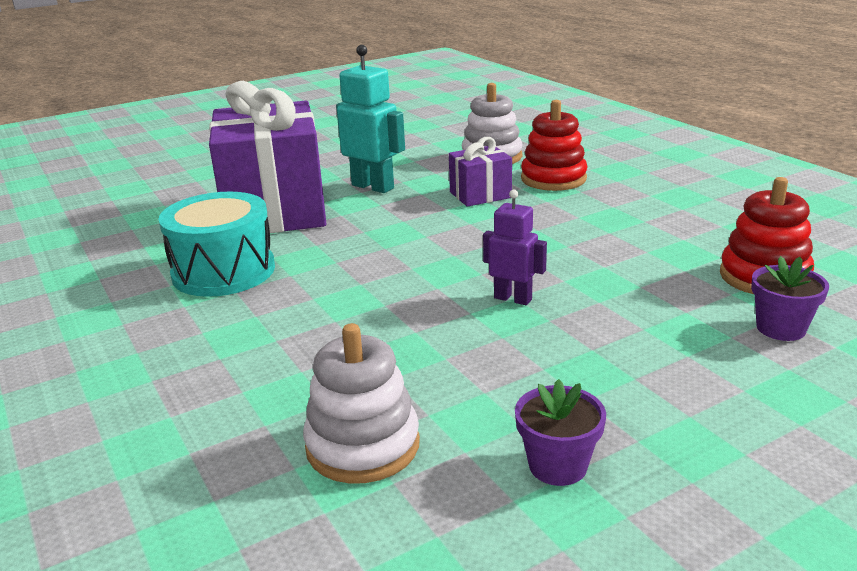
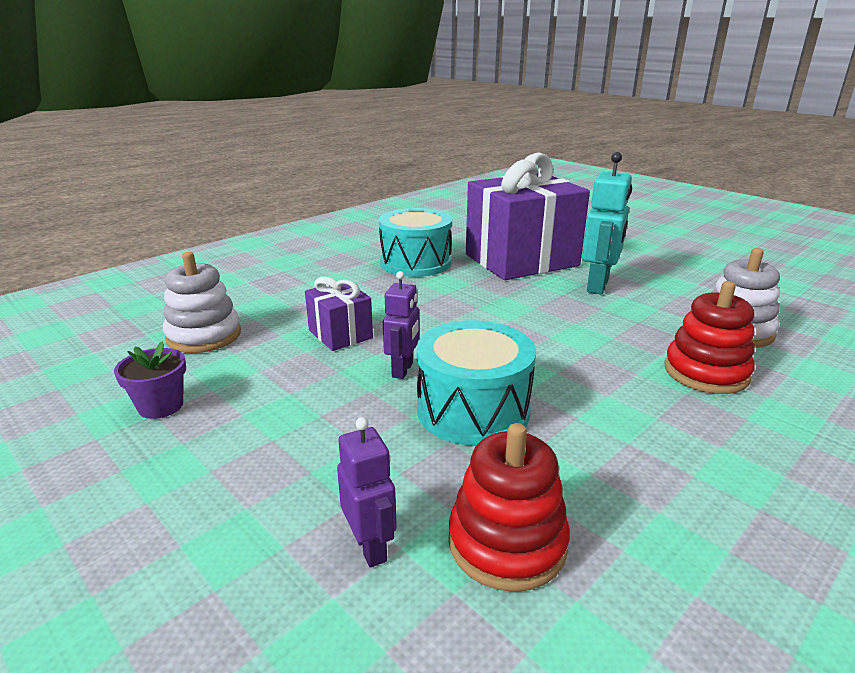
camera: 75 degrees right, 0 degrees up
purple gift [449,137,512,207] -> purple gift moved to [305,277,373,351]
purple flower pot [751,256,829,341] -> purple robot [337,417,397,568]
none -> turquoise drum [416,320,536,446]

